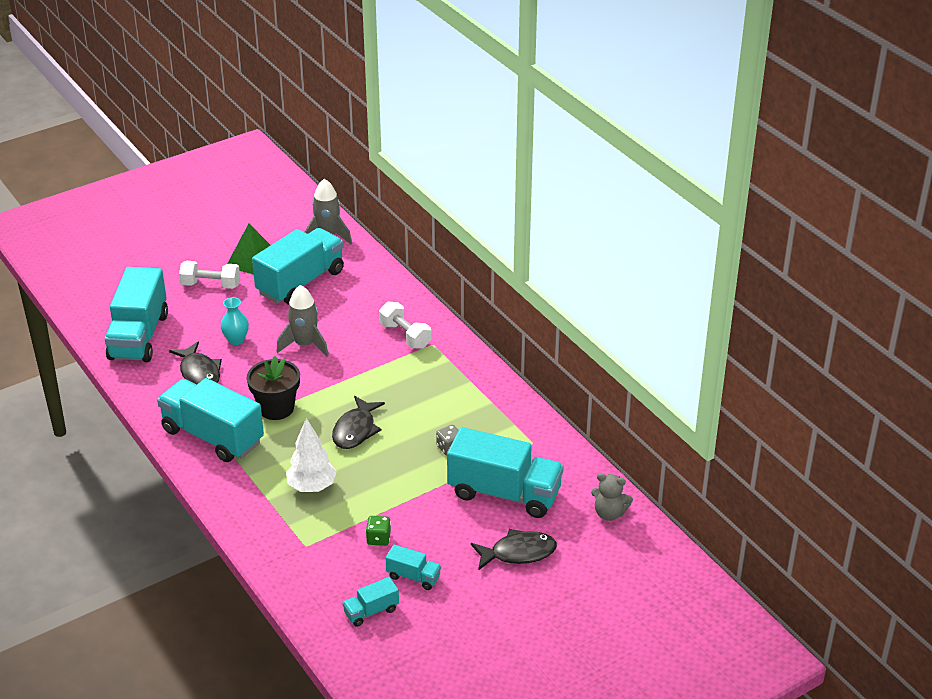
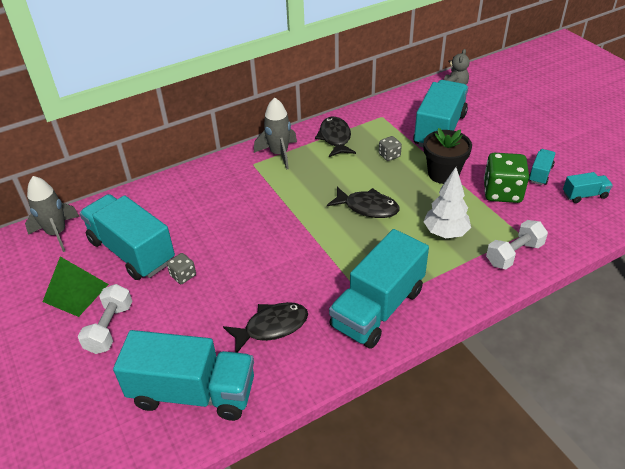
camera: 85 degrees left, 5 degrees up
turquoise vase [221,297,249,345] -> none
black flower pot [247,356,300,420] -> black flower pot moved to [423,128,472,184]
grey rocket [276,285,329,357] -> grey rocket moved to [254,98,297,170]
turquoise truck [342,577,399,627] -> turquoise truck turned 75 degrees counterclockwise [563,172,613,203]
green dice [366,516,391,546] -> green dice [484,153,529,203], size x1.99
white dumbbell [379,301,431,349] -> white dumbbell moved to [486,220,548,269]
black fish [471,529,557,571] -> black fish moved to [315,117,356,157]
none -> grey dice [167,253,196,284]

